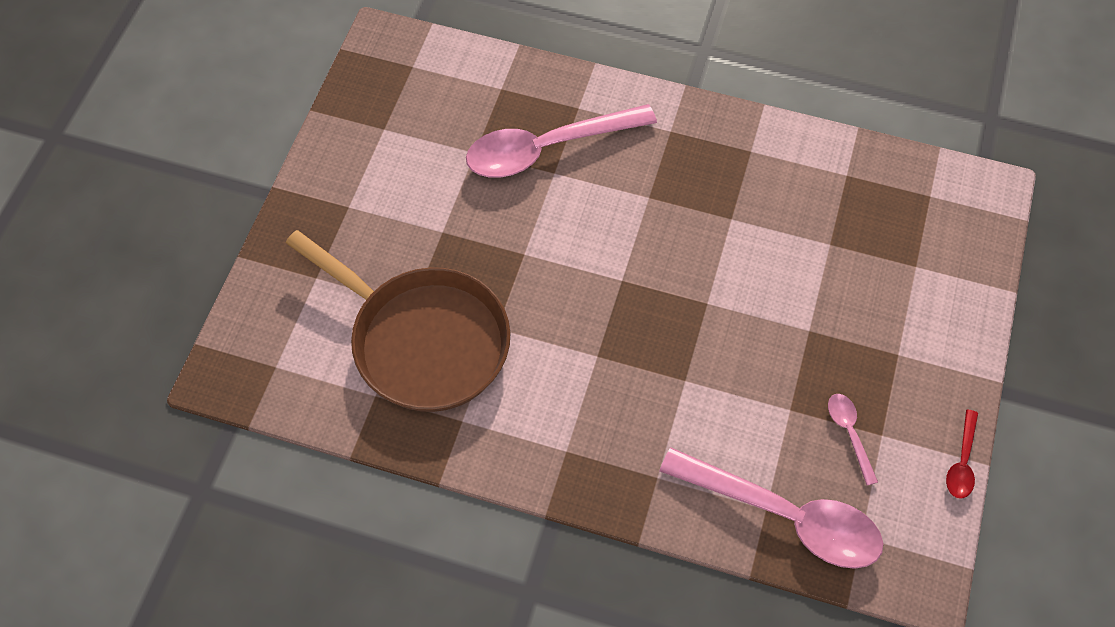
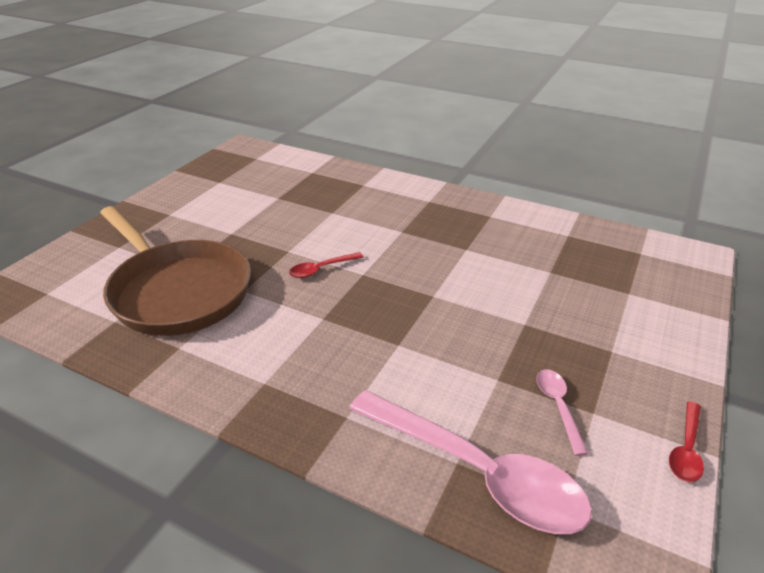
camera: 10 degrees right, 25 degrees down
pink spoon [466,104,657,178] -> none
none -> red spoon [289,252,363,278]

